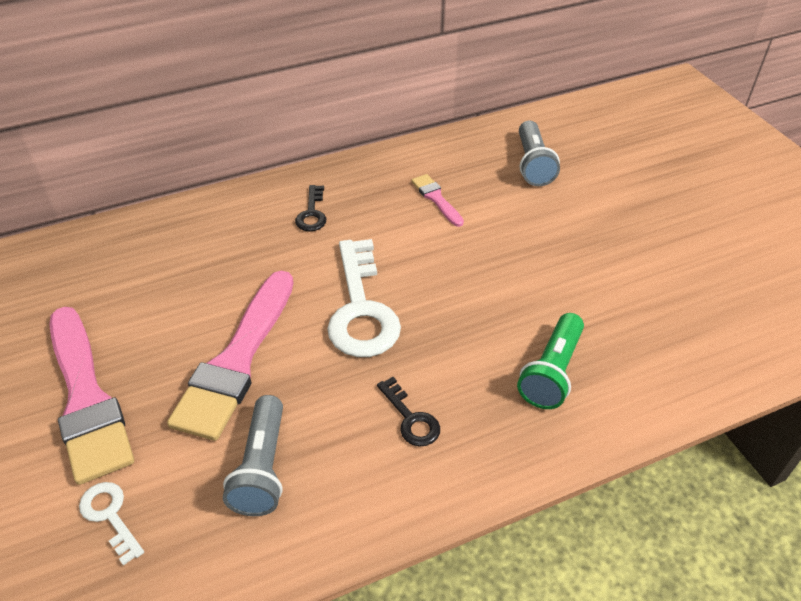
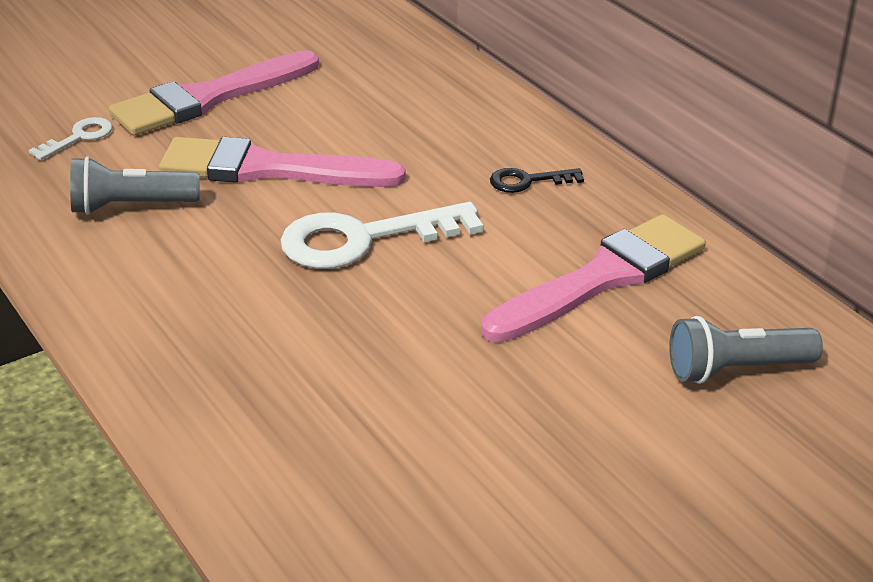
camera: 80 degrees right, 10 degrees down
black key [377,377,440,447] -> none
pink brush [411,174,464,227] -> pink brush [481,214,706,343], size x2.16
green flashlight [517,313,584,409] -> none

